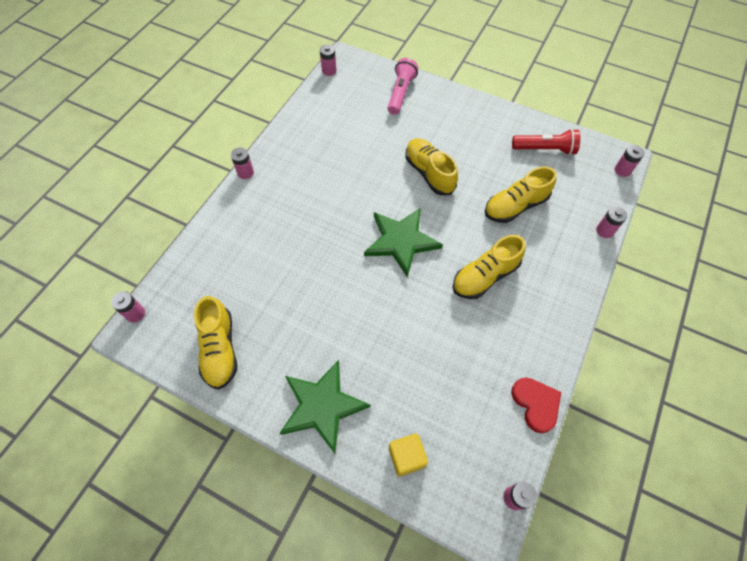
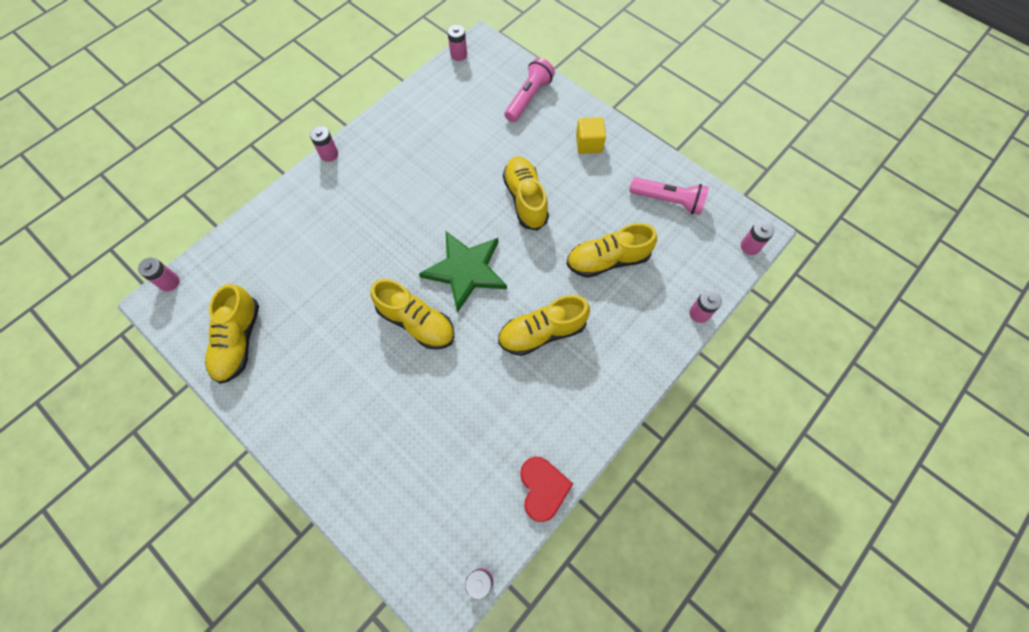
camera: 15 degrees right, 5 degrees up
green star [280,360,370,453] -> none
yellow cube [389,434,428,476] -> yellow cube moved to [576,117,606,154]
red flashlight [512,129,580,155] -> pink flashlight [629,177,709,215]
none -> yellow shoe [371,279,454,349]

